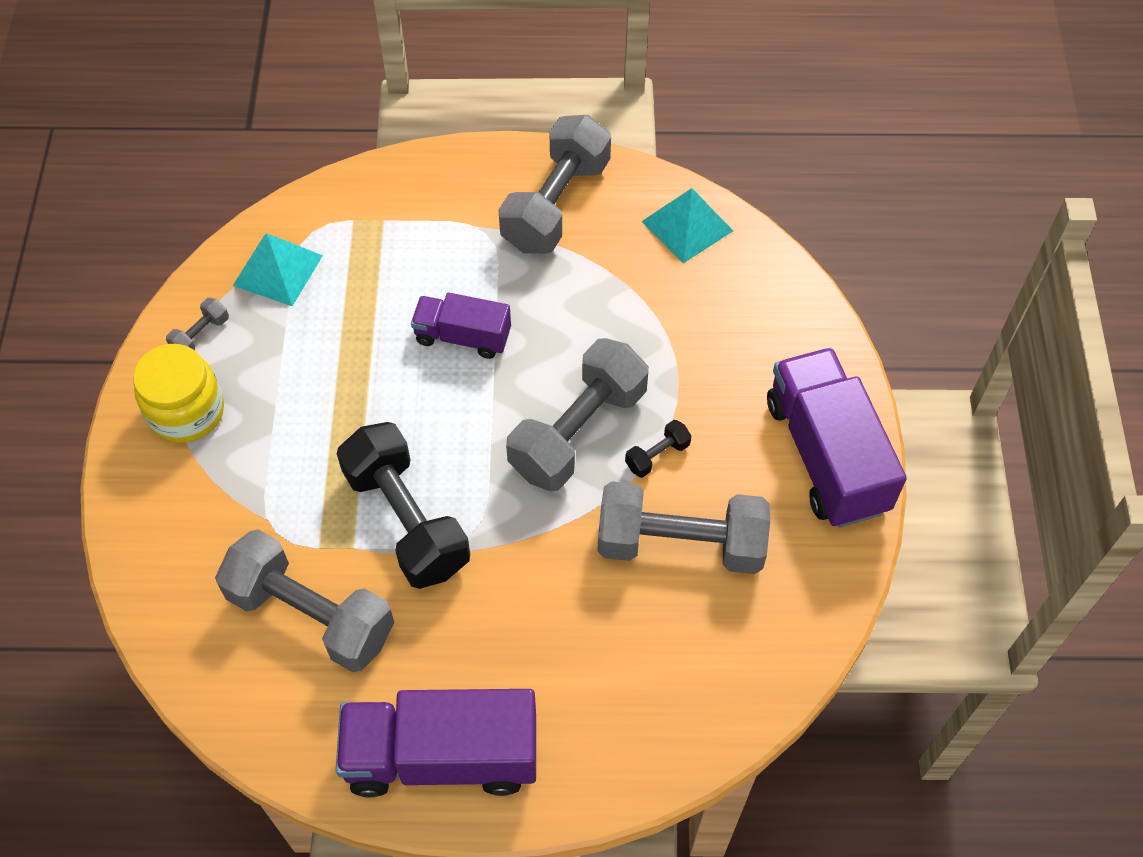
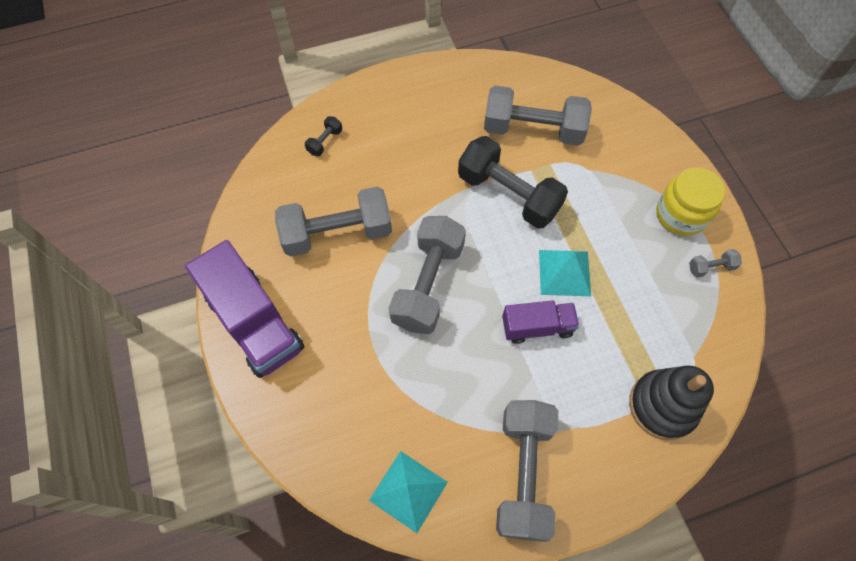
camera: 160 degrees right, 5 degrees up
grey dumbbell [166,298,229,350] -> grey dumbbell turned 60 degrees clockwise [689,249,742,278]
turquoise pyramid [233,233,323,306] -> turquoise pyramid moved to [539,250,591,296]
purple truck [336,689,536,797] -> none
black dumbbell [625,420,691,478] -> black dumbbell moved to [305,116,342,156]
none -> black stacking toy [629,366,714,440]

